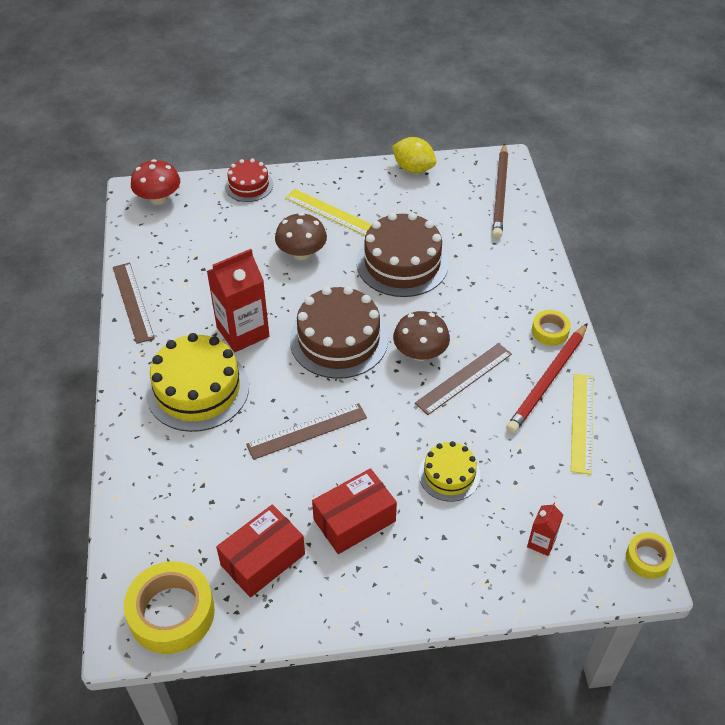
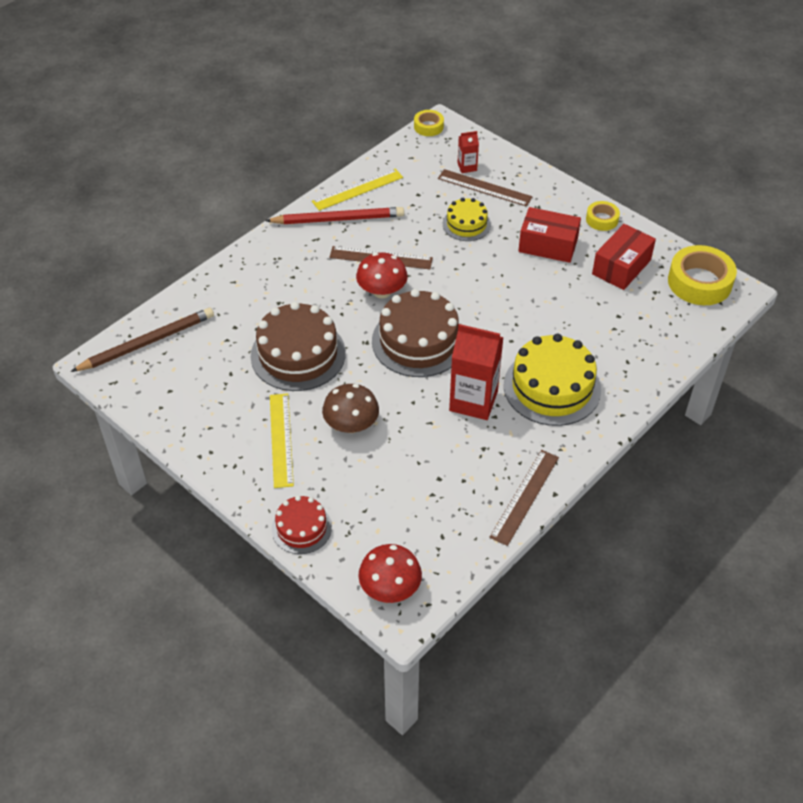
camera: 130 degrees left, 0 degrees up
red box [216,504,305,598] -> red box turned 60 degrees counterclockwise [592,224,656,290]
brown ruler [246,403,367,460] -> brown ruler moved to [438,169,533,207]
yellow lemon [392,137,436,173] -> none
brown mushroom [393,311,450,361] -> red mushroom [356,253,408,298]
yellow tape [532,310,571,346] -> yellow tape moved to [586,201,620,231]

